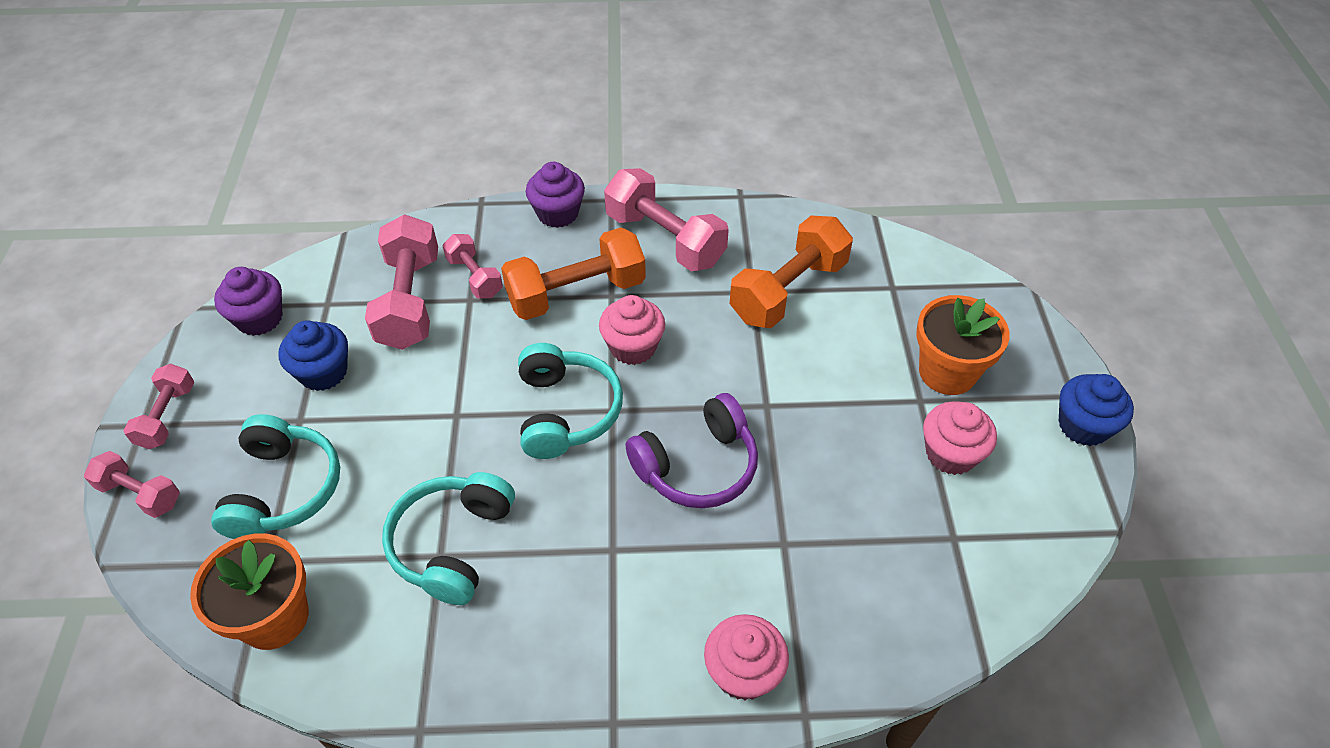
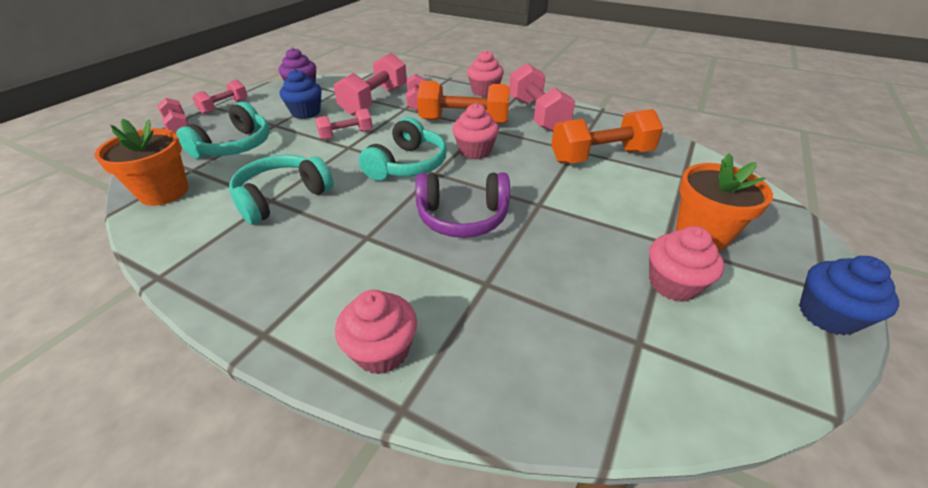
camera: 30 degrees right, 10 degrees down
purple cupcake [526,162,585,228] -> pink cupcake [467,50,504,97]
none -> pink dumbbell [315,108,373,140]

